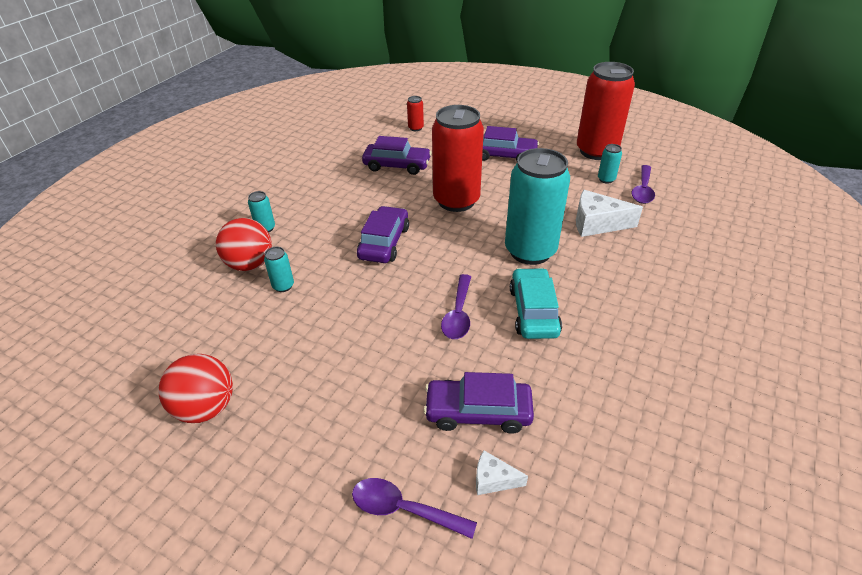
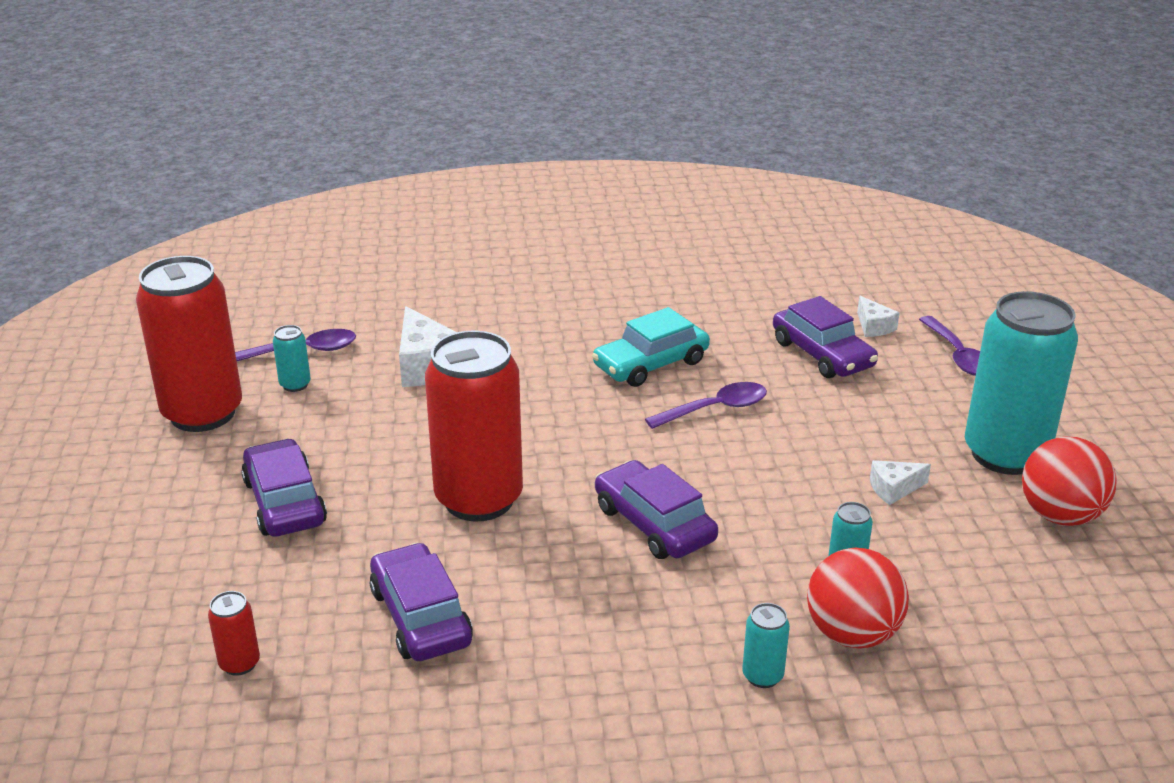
camera: 125 degrees left, 10 degrees down
purple car [357,206,409,263] -> purple car turned 75 degrees clockwise [595,460,718,559]
turquoise can [505,148,570,265] -> turquoise can moved to [965,291,1078,475]
none -> white cheese [870,460,931,505]

